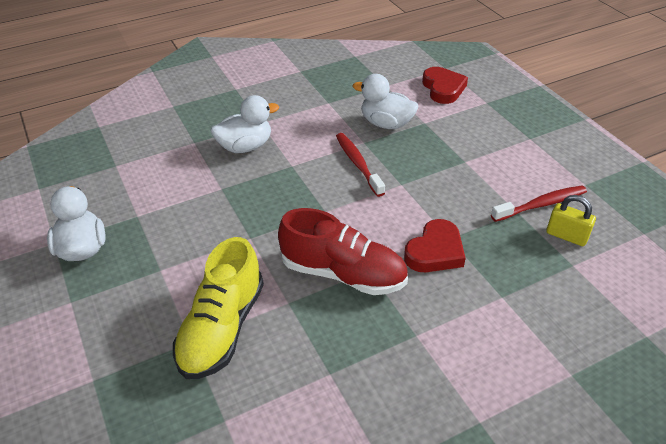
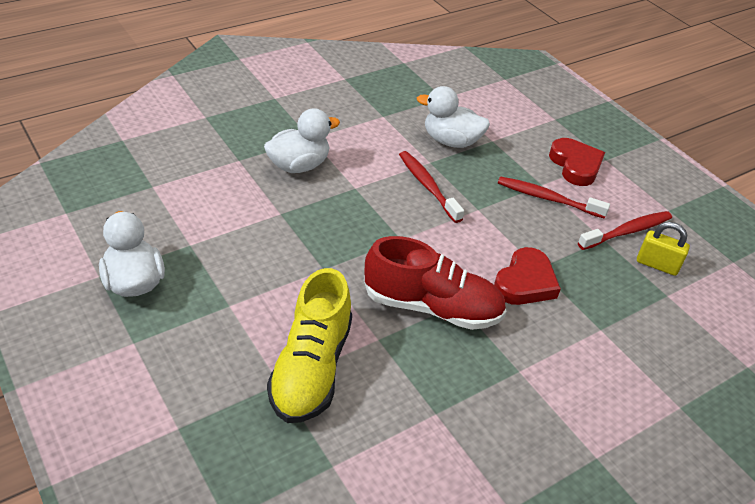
camera: 10 degrees left, 0 degrees up
red heart [422,67,468,104] -> red heart moved to [549,138,605,186]
none -> red toothbrush [498,176,610,219]

